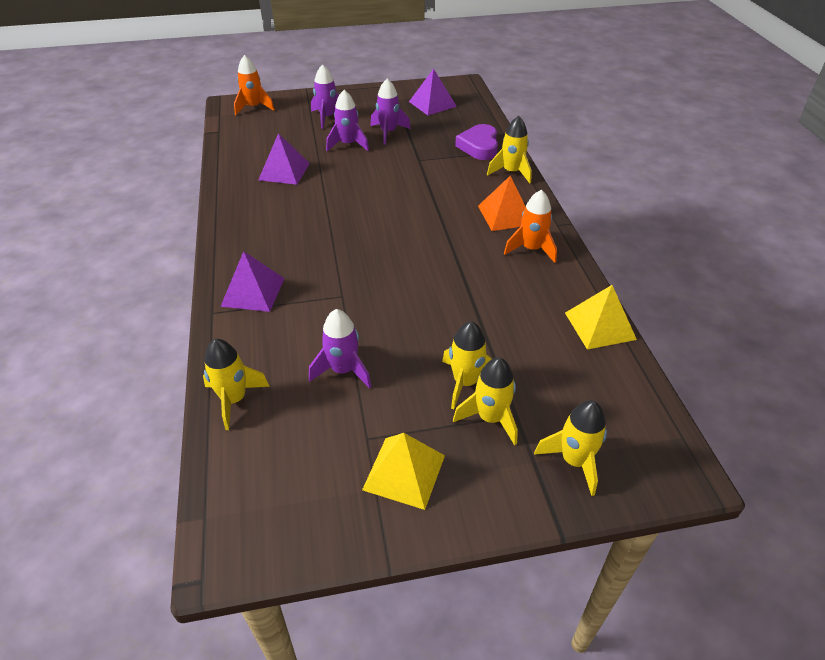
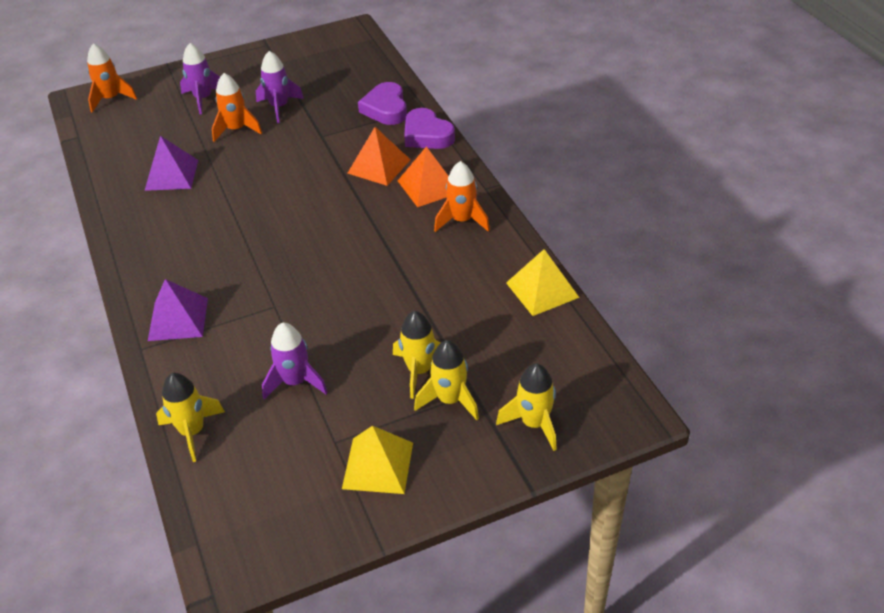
camera: 10 degrees left, 0 degrees up
purple rocket [326,90,369,151] -> orange rocket [212,73,262,142]
purple pyramid [409,68,457,115] -> none
yellow rocket [487,116,532,183] -> purple heart [404,108,455,149]
none -> orange pyramid [348,127,410,186]

